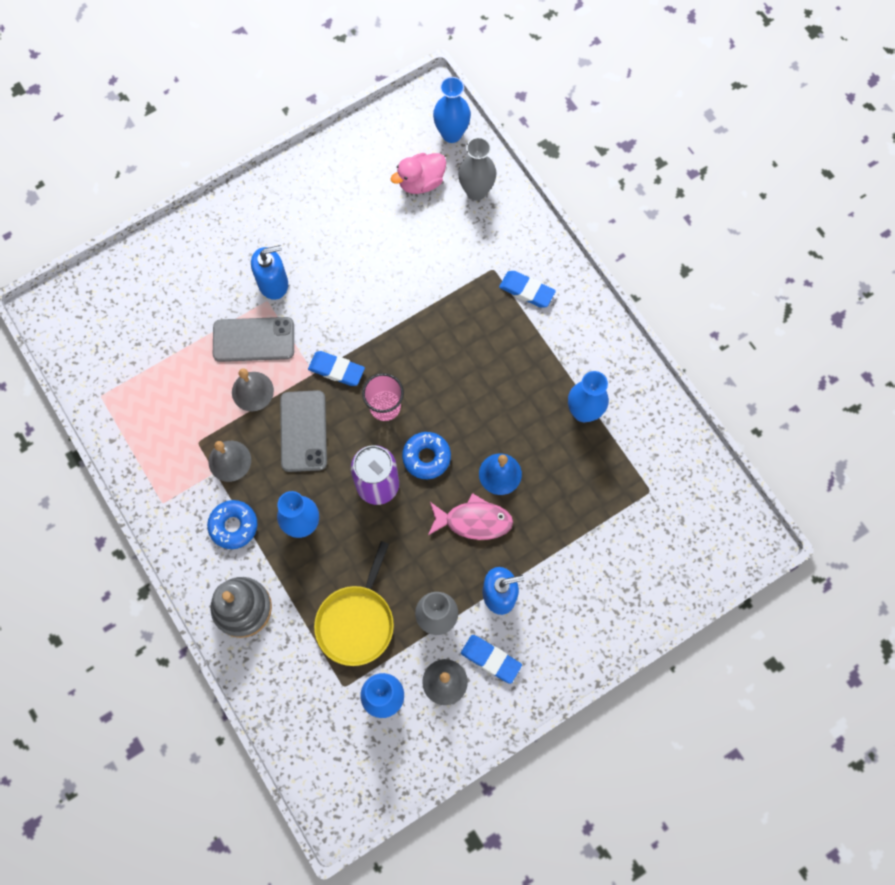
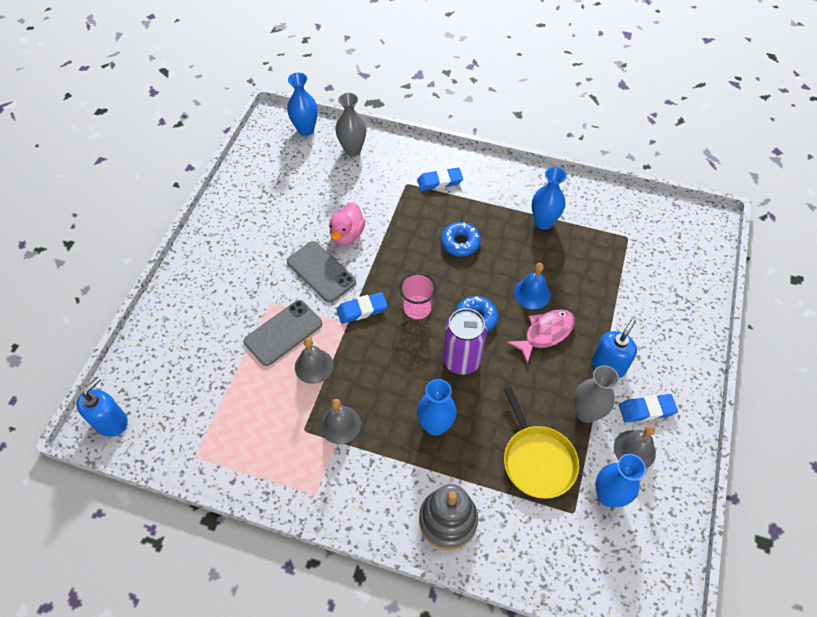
camera: 40 degrees left, 15 degrees down
blue donut [207,500,258,549] -> blue donut moved to [441,222,481,257]
blue soap dispenser [251,245,288,300] -> blue soap dispenser moved to [76,377,128,437]
grey phone [280,390,327,472] -> grey phone moved to [287,241,356,303]
pink duck [390,153,446,194] -> pink duck moved to [329,202,365,245]

